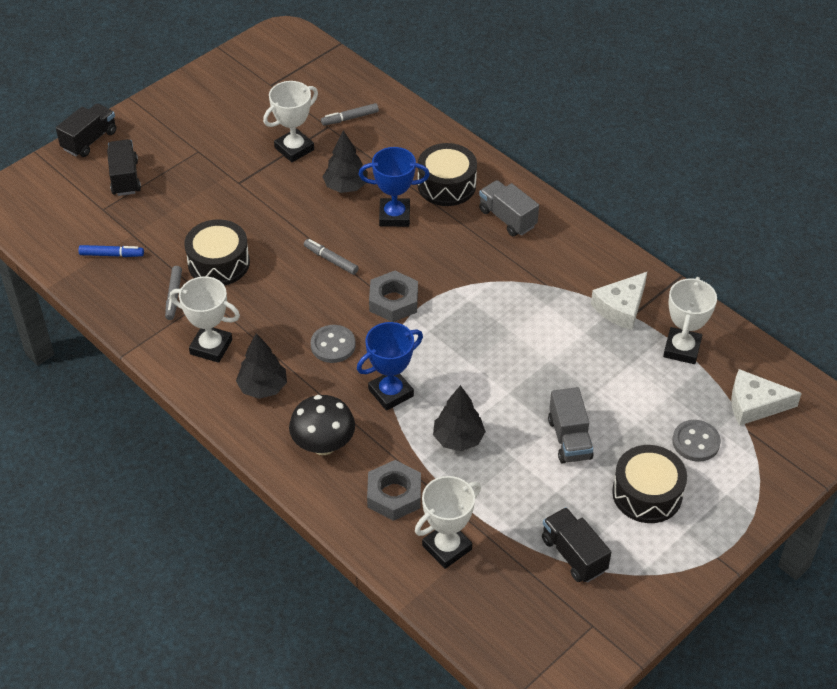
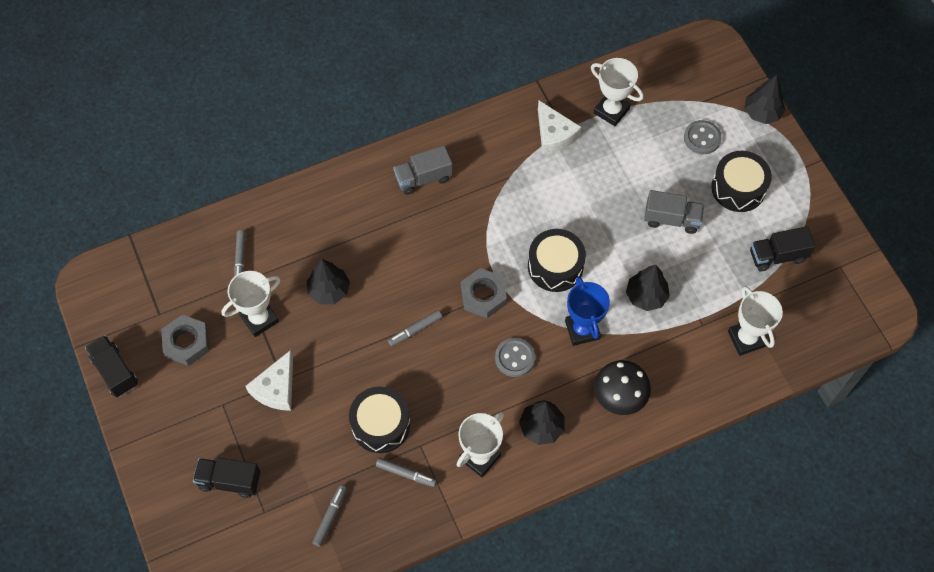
camera: 70 degrees left, 15 degrees up
black truck [56,103,116,157] -> black truck moved to [85,335,138,397]
blue marker [78,245,144,257] -> grey marker [312,485,347,547]
white trophy [263,81,318,162] -> white trophy turned 75 degrees clockwise [222,271,281,337]
blue trophy [359,147,430,227] -> none
grey nut [367,460,421,521] -> grey nut moved to [161,315,209,366]
black drum [418,143,477,206] -> black drum moved to [528,229,586,292]
white cheese [731,369,802,426] -> white cheese moved to [246,350,293,411]
none -> black tree [744,75,785,124]

